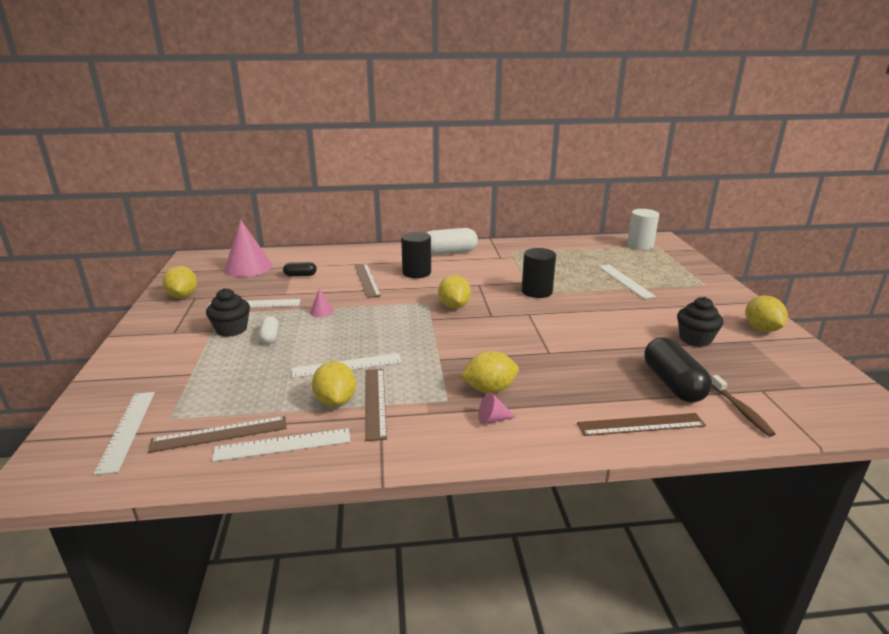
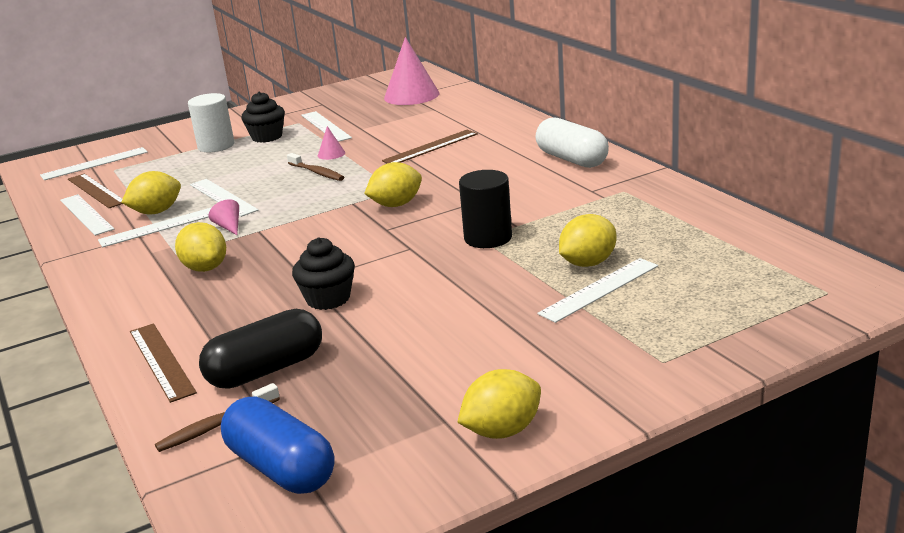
camera: 70 degrees right, 0 degrees up
yellow lemon [163,266,197,298] -> yellow lemon moved to [559,214,616,267]
white capsule [259,316,279,344] -> none
black capsule [283,262,317,276] -> none
brown ruler [365,369,387,441] -> white ruler [98,207,212,248]
black cylinder [401,232,431,278] -> none
pink cone [478,392,516,424] -> pink cone moved to [209,199,239,235]
white cylinder [627,209,659,250] -> white cylinder moved to [188,93,234,152]
black cupcake [677,297,723,347] -> black cupcake moved to [292,238,355,310]
none -> blue capsule [221,397,335,494]
none -> brown toothbrush [287,153,344,181]

